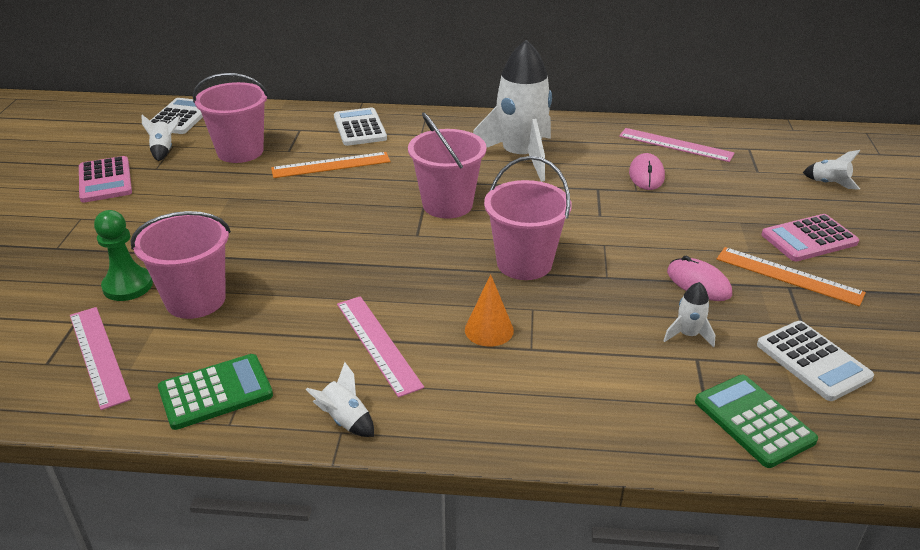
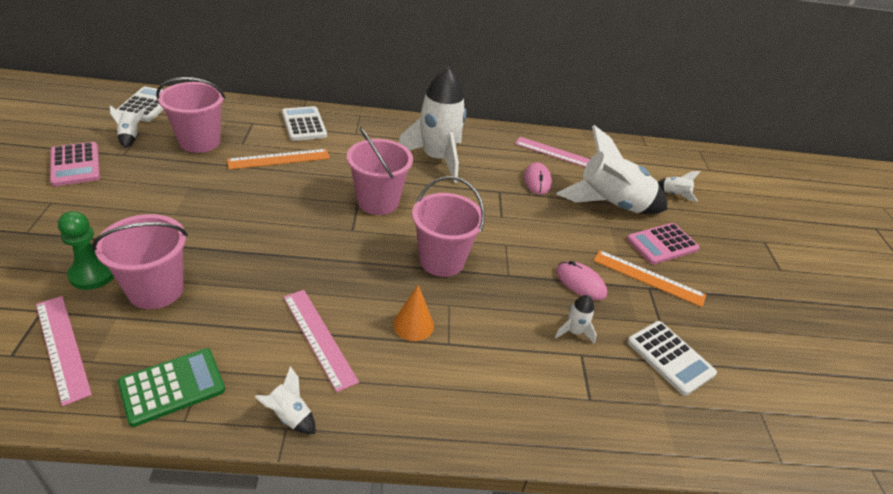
camera: 10 degrees left, 5 degrees up
green calculator [695,375,818,468] -> none
none -> white rocket [557,125,667,214]

